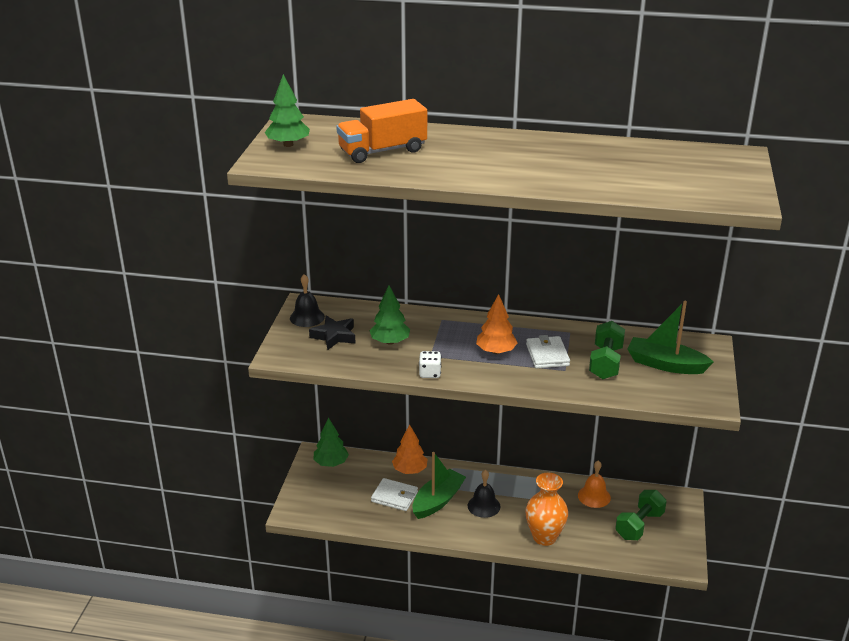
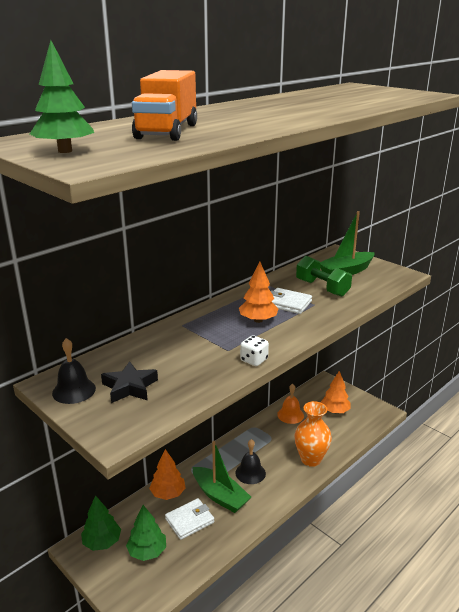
camera: 55 degrees left, 5 degrees down
green tree [369,286,410,345] -> green tree moved to [126,505,166,561]
green boat [412,452,466,519] -> green boat turned 150 degrees clockwise [193,441,251,513]
green dumbbell [615,490,667,540] -> orange tree [321,371,350,413]

